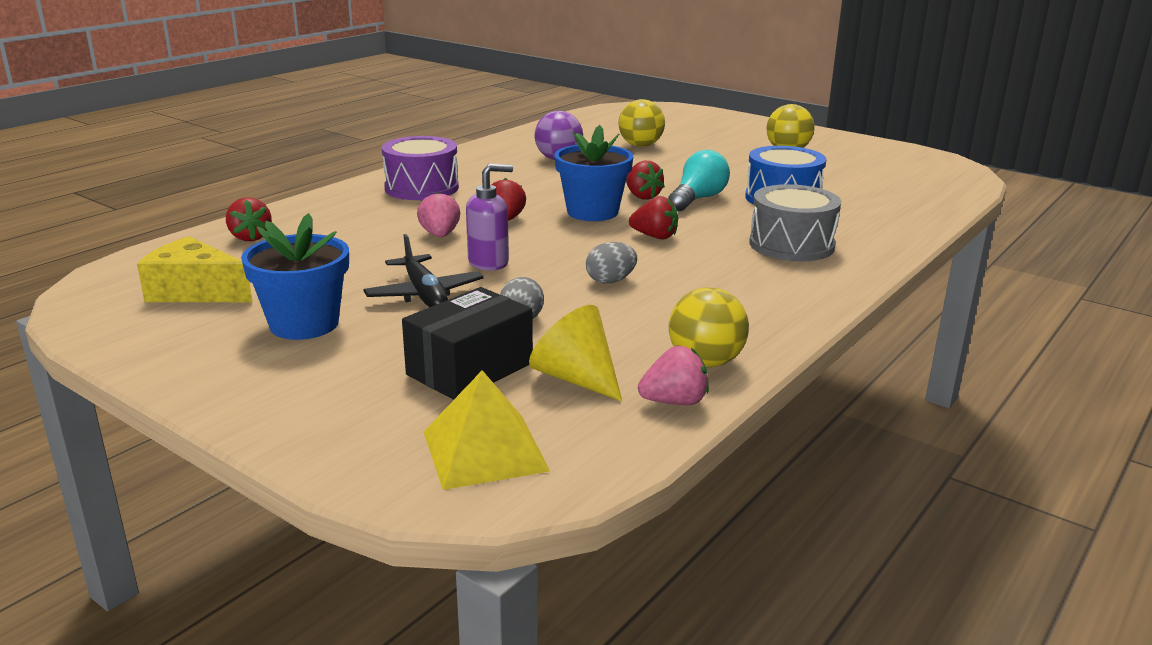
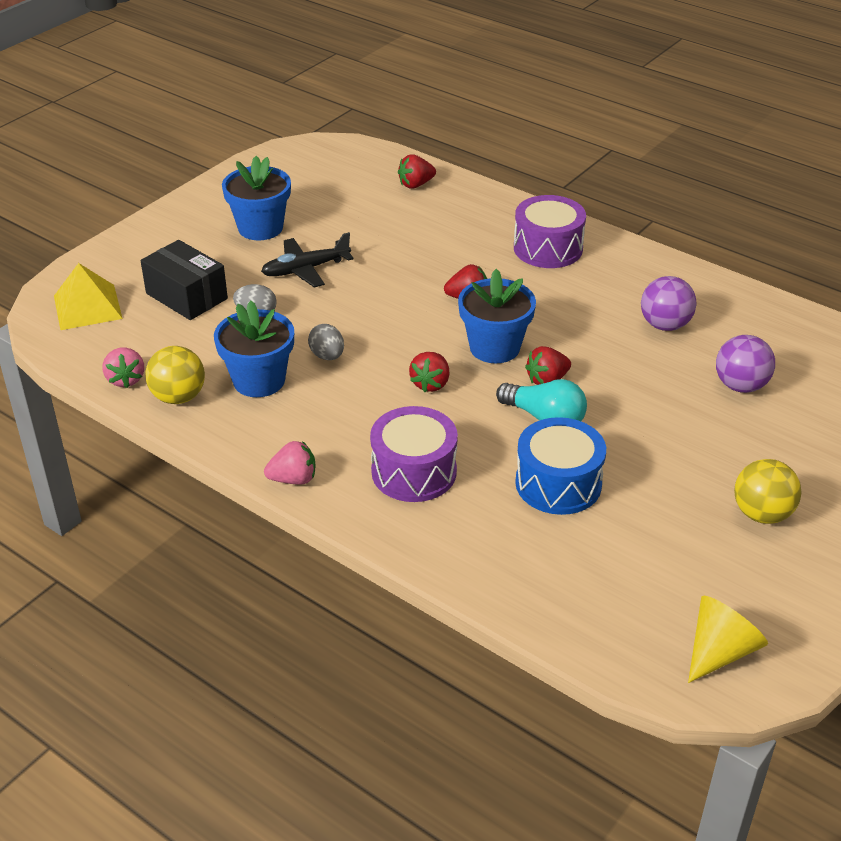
camera: 90 degrees right, 15 degrees up
yellow cheese [137,236,252,302] -> none
pink strawberry [417,192,460,237] -> pink strawberry moved to [264,441,315,485]
purple soap dispenser [466,164,513,270] -> none
yellow cone [529,305,622,401] -> yellow cone moved to [688,596,768,683]
yellow ball [618,99,665,147] -> purple ball [716,335,775,393]
grey drum [749,184,841,261] -> purple drum [370,406,458,502]
none -> blue flower pot [214,301,294,397]

